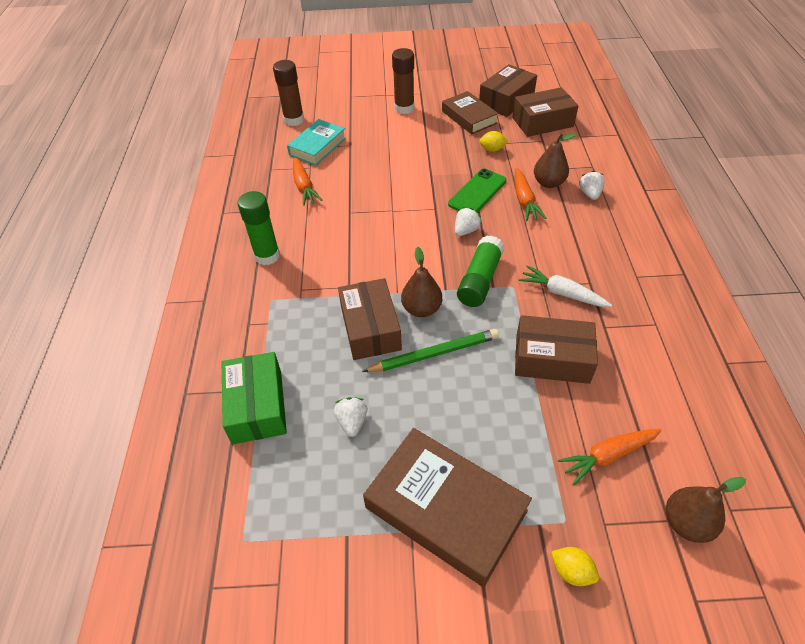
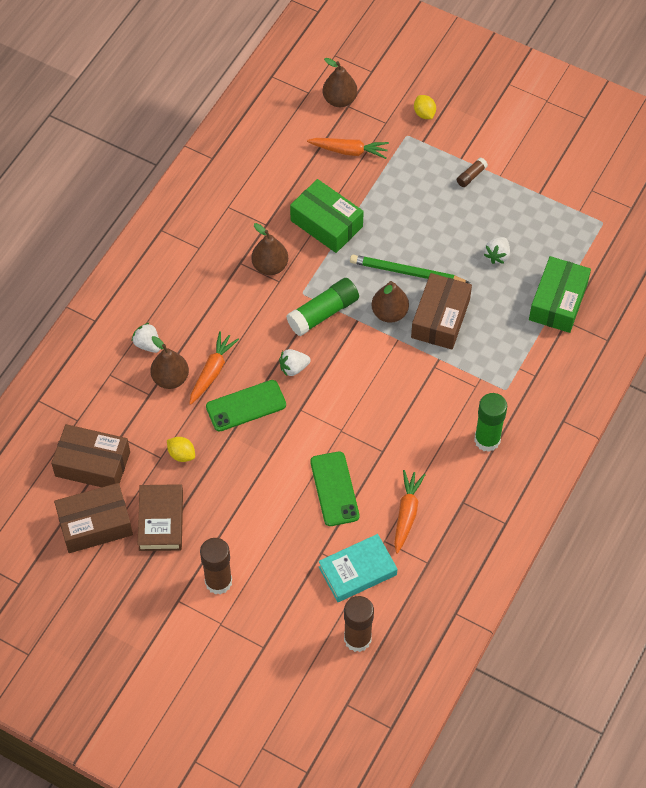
camera: 150 degrees left, 10 degrees up
brown book [363,428,532,587] -> brown glue stick [457,158,488,187]
brown box [515,315,598,384] -> green box [290,179,364,253]
white carrot [519,265,612,307] -> brown pear [251,223,288,275]
white strawberry [579,171,605,200] -> white strawberry turned 105 degrees clockwise [132,323,160,353]
none -> green phone [310,451,359,526]

